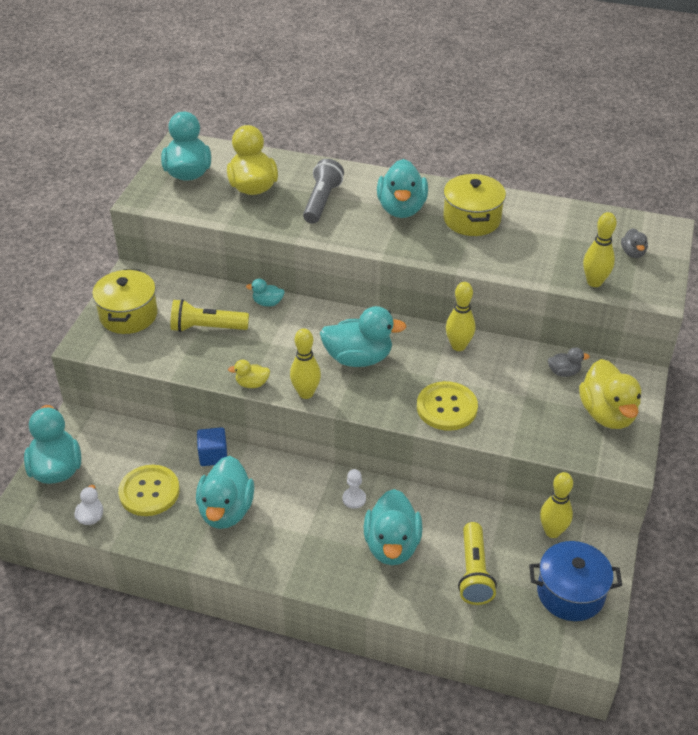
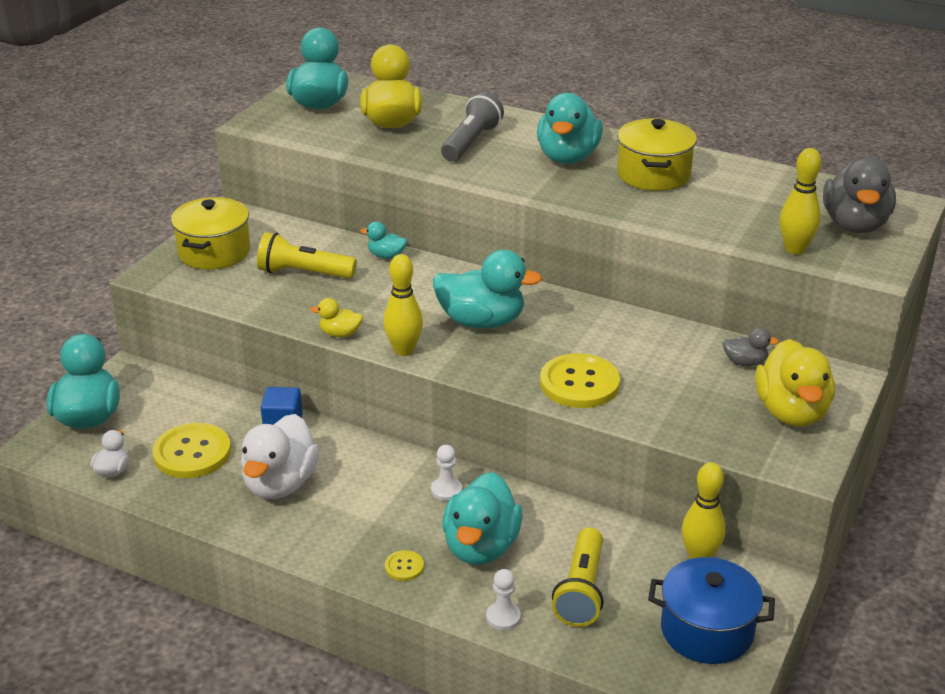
camera: 10 degrees right, 10 degrees down
turquoise duck [196,456,254,529] -> white duck [241,414,320,499]
yellow bowling pin [446,282,475,351] -> none
grey duck [621,228,648,258] -> grey duck [823,158,896,233], size x2.08
none -> yellow button [385,550,424,581]
none -> white pawn [486,569,521,631]

